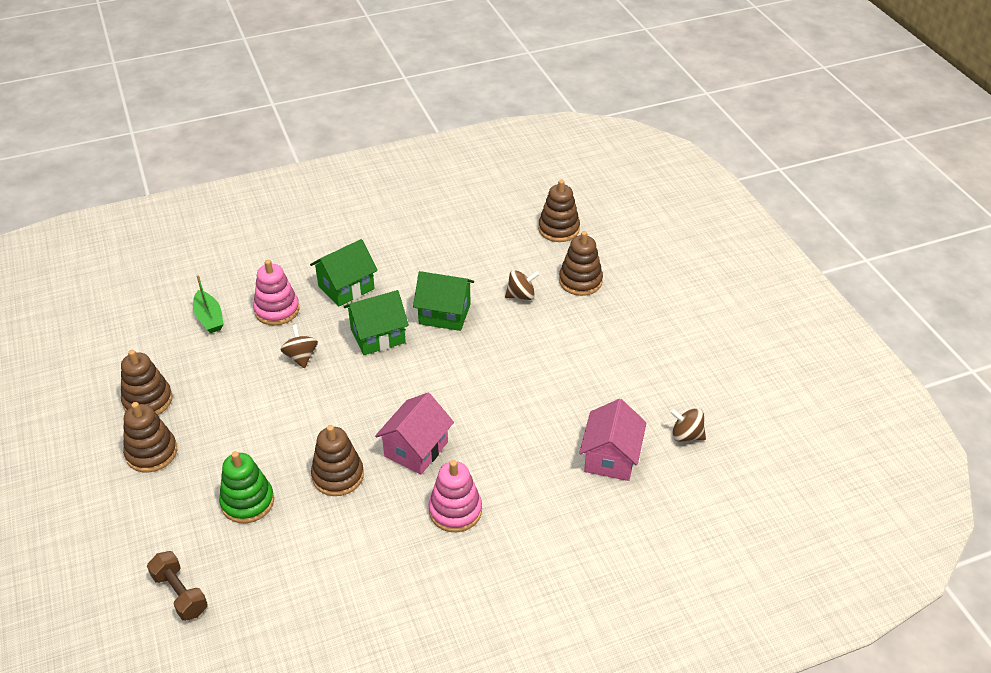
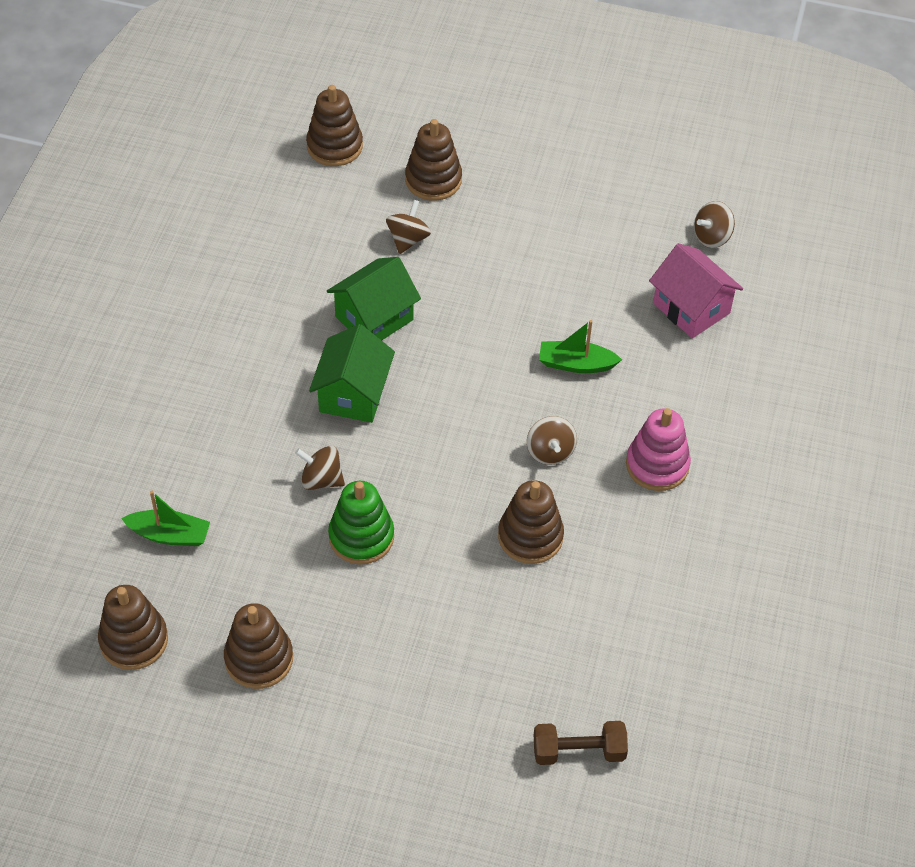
camera: 55 degrees left, 10 degrees up
brown stacking toy [123,402,177,473] -> brown stacking toy moved to [98,585,168,670]
green stacking toy [219,451,274,523] -> green stacking toy moved to [328,481,394,564]
pink stacking toy [253,260,300,326] -> none
green house [310,239,378,307] -> none
pink house [375,393,454,474] -> brown spinning top [527,416,577,465]
none -> green boat [539,320,622,373]

